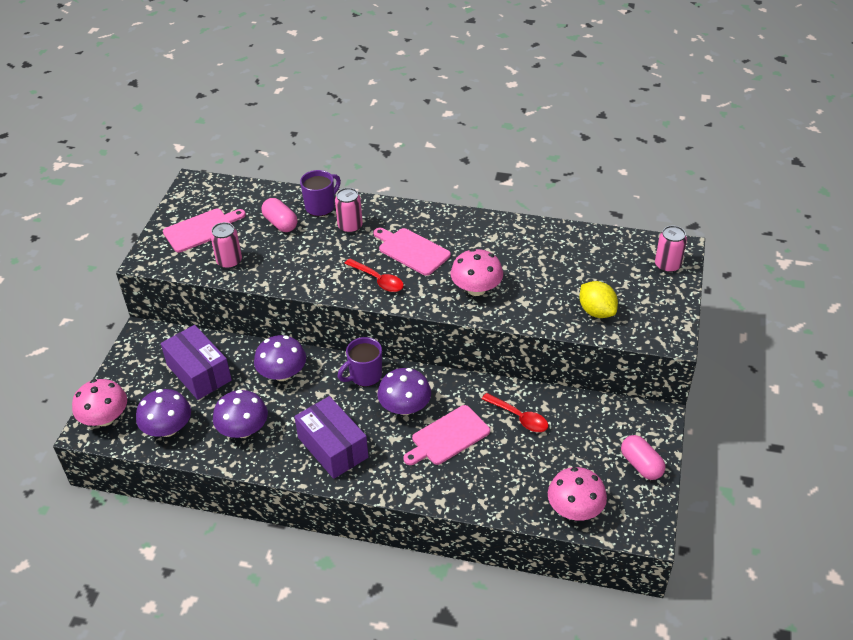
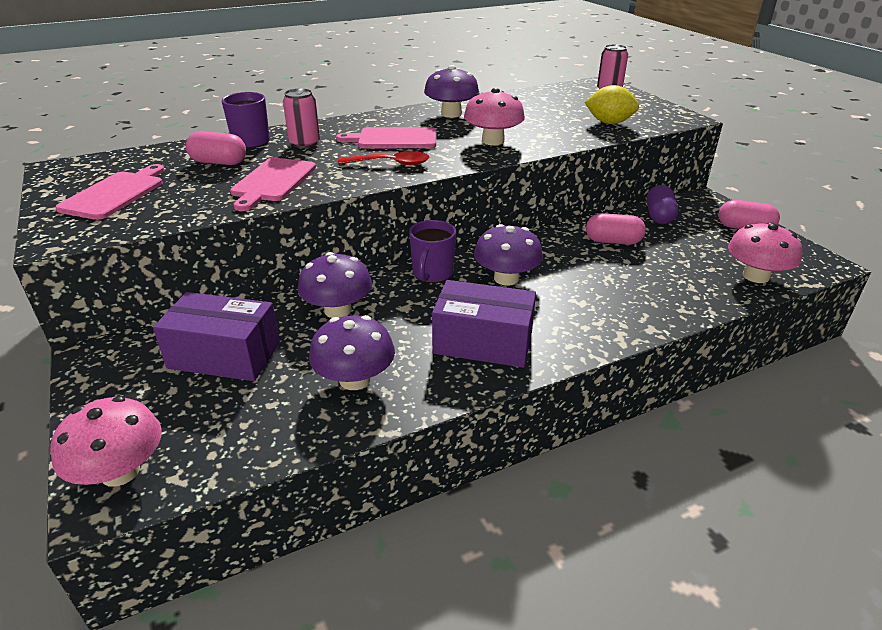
camera: 40 degrees left, 10 degrees down
purple mushroom [136,389,191,437] -> purple mushroom moved to [424,65,479,118]
pink can [210,222,242,269] -> none
pink cutting board [403,405,490,465] -> pink cutting board moved to [230,158,316,211]
red spoon [482,393,548,432] -> pink capsule [586,213,646,245]
none -> purple capsule [647,185,678,224]

